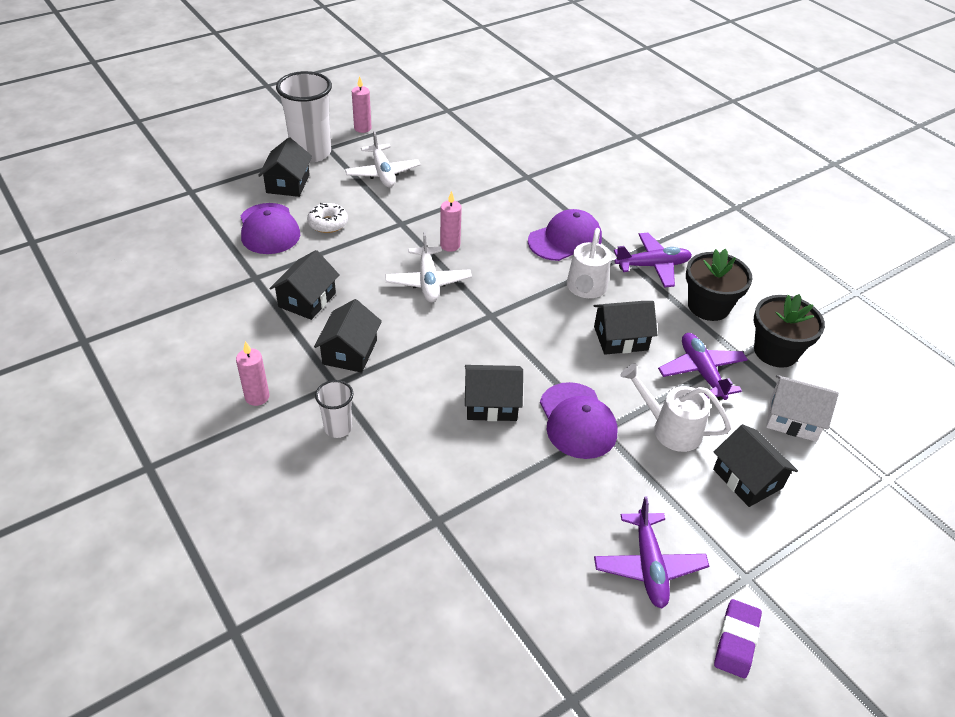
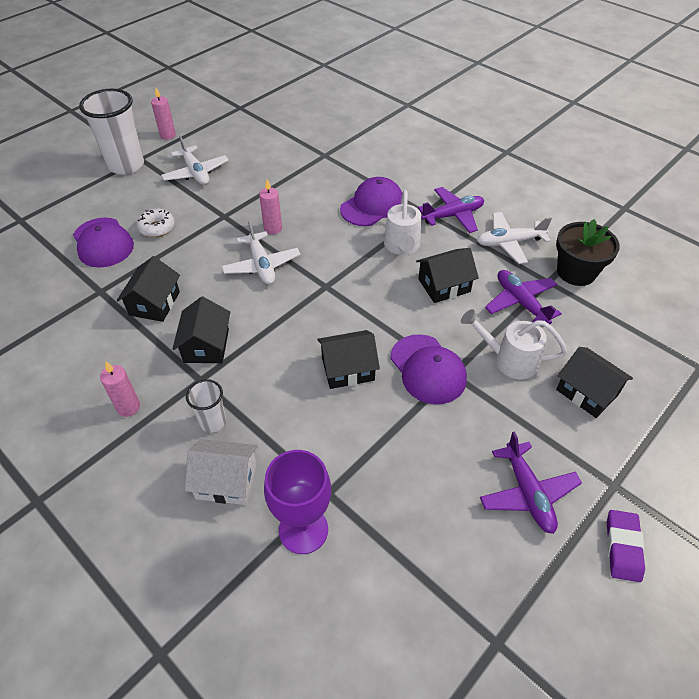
camera: 10 degrees left, 5 degrees up
black house [258,137,312,197] -> none
black flower pot [686,249,753,321] -> white plane [477,212,552,264]
white house [766,375,839,442] -> white house moved to [185,439,258,505]
none -> purple goblet [264,450,331,554]

